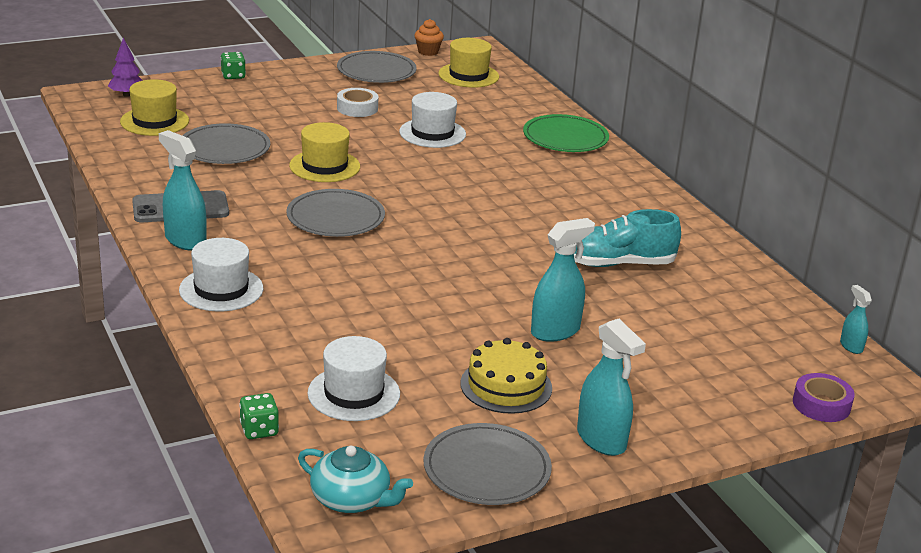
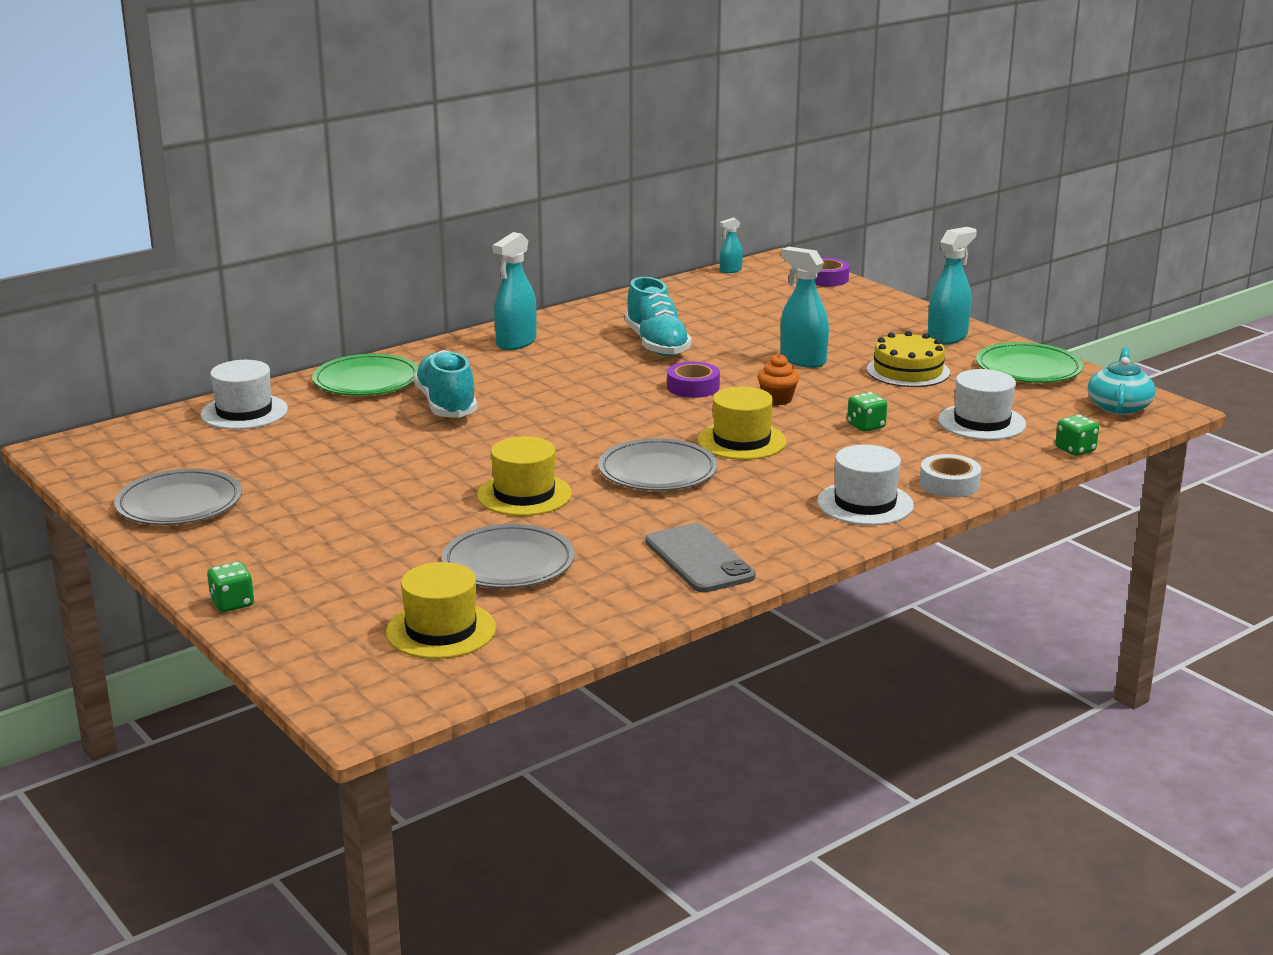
camera: 100 degrees left, 5 degrees down
purple tree [108,37,143,97] -> none
turquoise spray bottle [159,130,207,251] -> turquoise spray bottle moved to [492,232,537,350]
white tape [337,88,378,117] -> white tape moved to [920,454,981,498]
white hat [399,92,466,148] -> white hat moved to [200,360,288,430]
orange cupcake [415,19,444,56] -> orange cupcake moved to [757,354,799,405]
grey plate [423,423,552,505] -> green plate [976,342,1083,383]
yellow hat [438,38,499,88] -> yellow hat moved to [698,386,786,460]
none -> turquoise shoe [413,350,477,418]
none -> purple tape [667,361,720,398]
none -> green dice [847,392,887,432]

